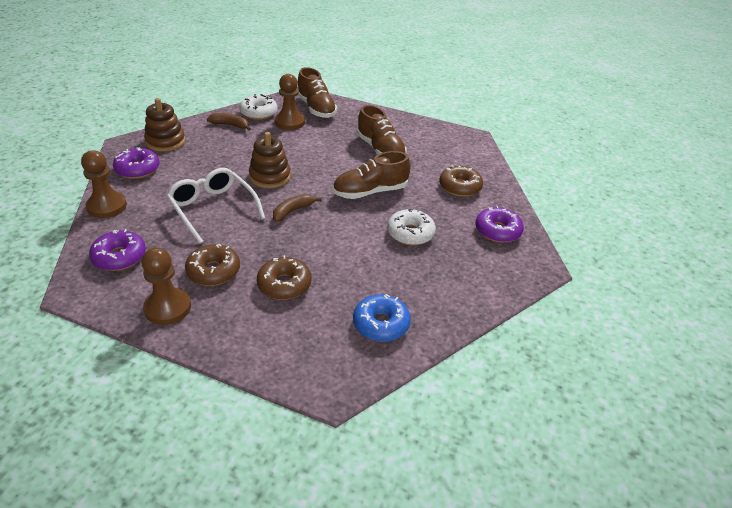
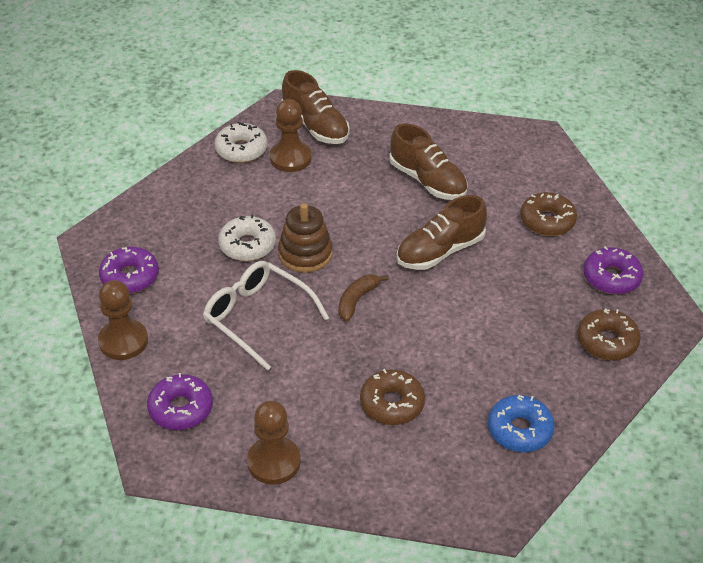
camera: 10 degrees left, 5 degrees up
brown stacking toy [144,98,185,152] -> none
brown donut [185,244,240,286] -> brown donut moved to [578,309,641,360]
brown banana [207,113,251,130] -> none
white donut [387,208,436,245] -> white donut moved to [218,215,276,261]

